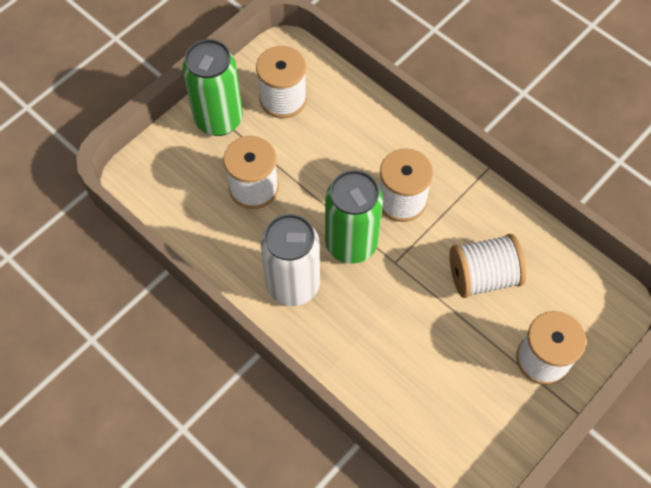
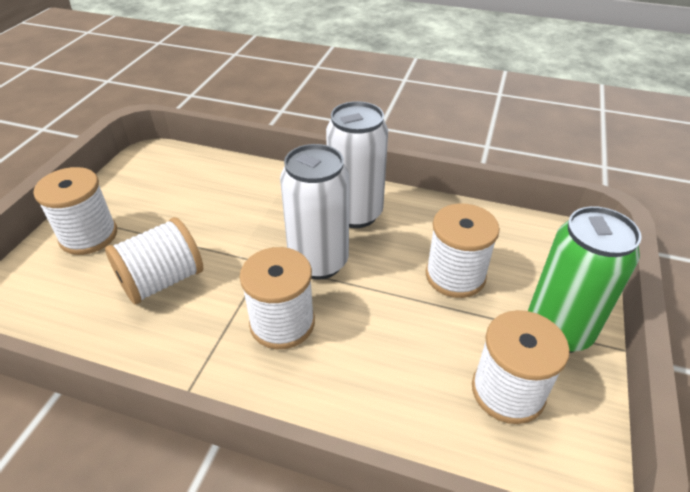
camera: 155 degrees right, 20 degrees down
green can [325,170,383,263] -> white can [280,144,349,280]

